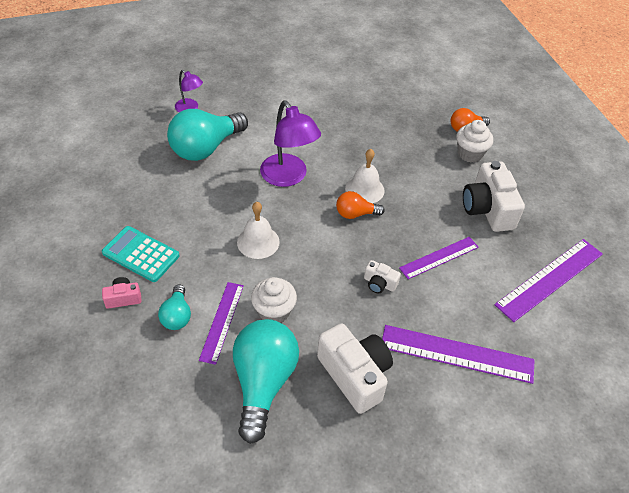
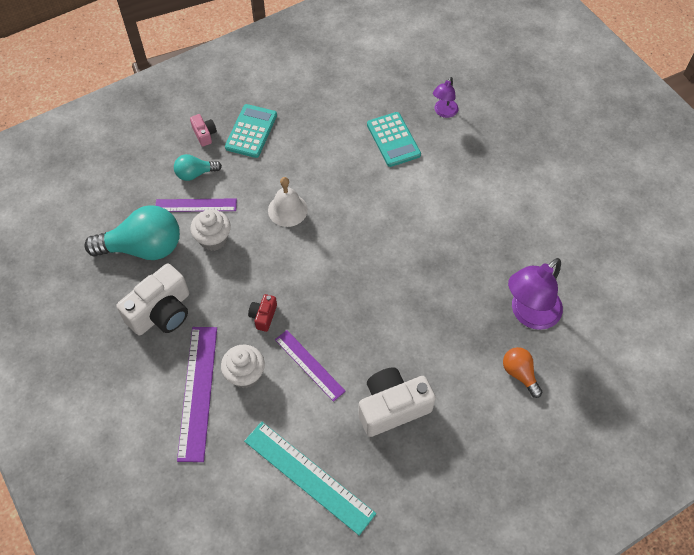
camera: 80 degrees right, 10 degrees up
turquoise light bulb [167,109,248,161] -> turquoise calculator [367,112,421,167]
purple lamp [260,101,321,187] -> purple lamp moved to [508,258,563,330]
orange light bulb [336,191,385,219] -> none
white bell [345,149,384,203] -> none
white camera [364,260,401,293] -> red camera [248,294,277,332]
white cupcake [456,120,493,162] -> white cupcake moved to [221,344,265,388]
purple ruler [494,239,603,322] -> turquoise ruler [244,422,376,536]

